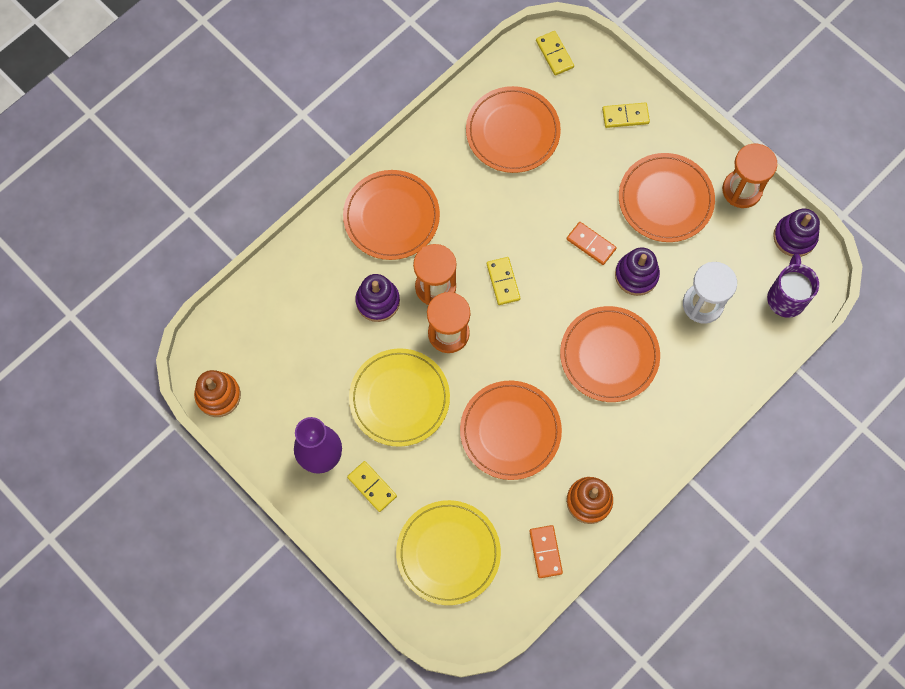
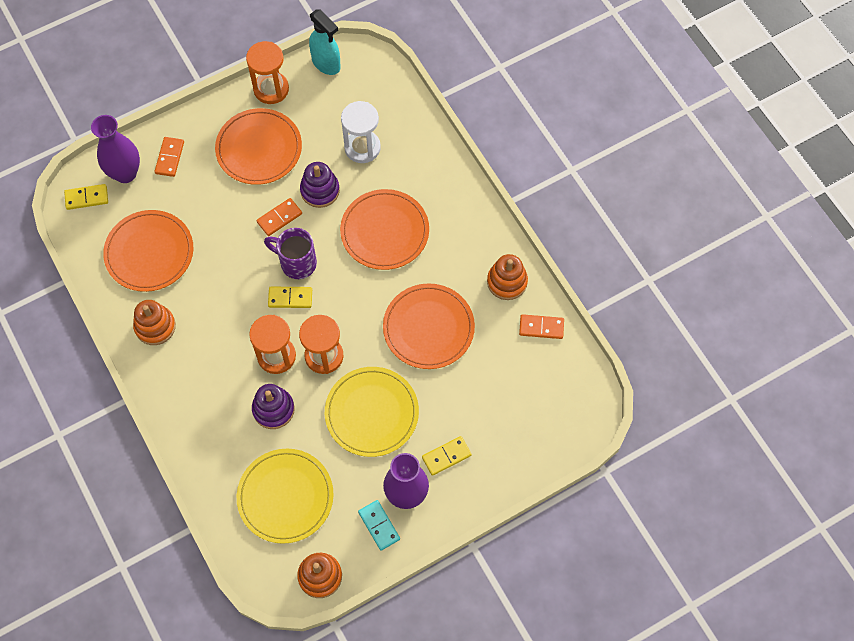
camera: 75 degrees left, 5 degrees down
orange plate [343,170,440,260] -> none
yellow plate [396,500,501,605] -> yellow plate moved to [237,449,334,544]
yellow domino [602,102,650,128] -> orange domino [155,137,184,177]
purple mug [767,253,819,318] -> purple mug moved to [264,228,317,279]
purple stacking toy [773,209,820,257] -> turquoise spray bottle [309,9,341,75]
none -> purple vase [91,115,140,183]
none -> orange stacking toy [133,300,176,345]
none -> turquoise domino [358,500,400,550]

